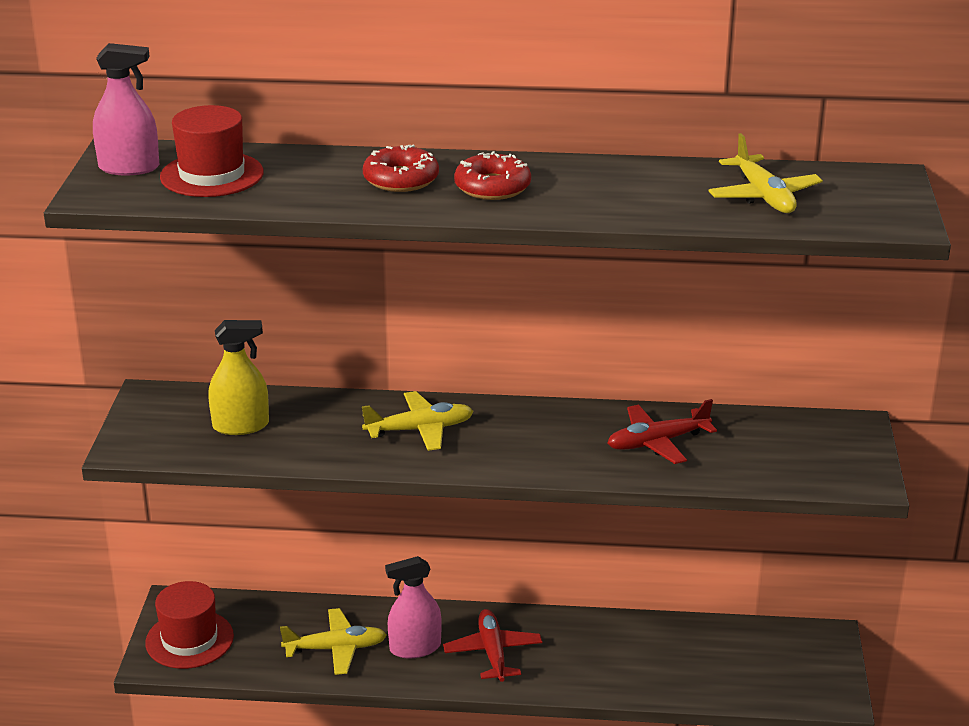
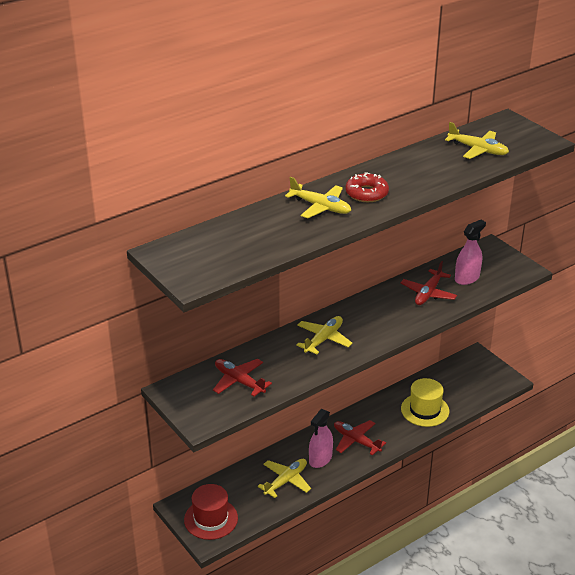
camera: 40 degrees left, 5 degrees up
pink spray bottle [93,43,159,176] -> pink spray bottle moved to [455,220,486,285]
red hat [160,105,264,197] -> none
yellow spray bottle [208,320,269,435] -> red plane [213,359,272,396]
red donut [363,145,439,192] -> yellow plane [285,177,351,218]
none -> yellow hat [401,378,449,427]

